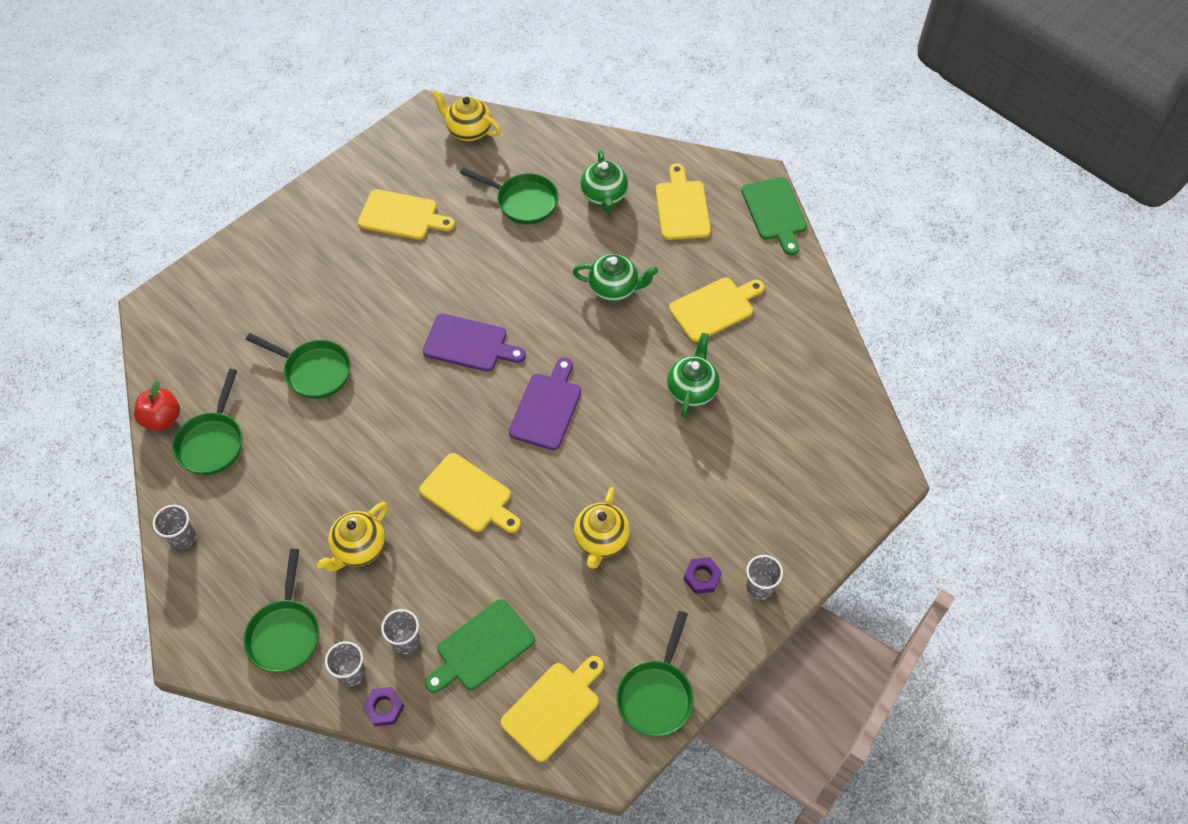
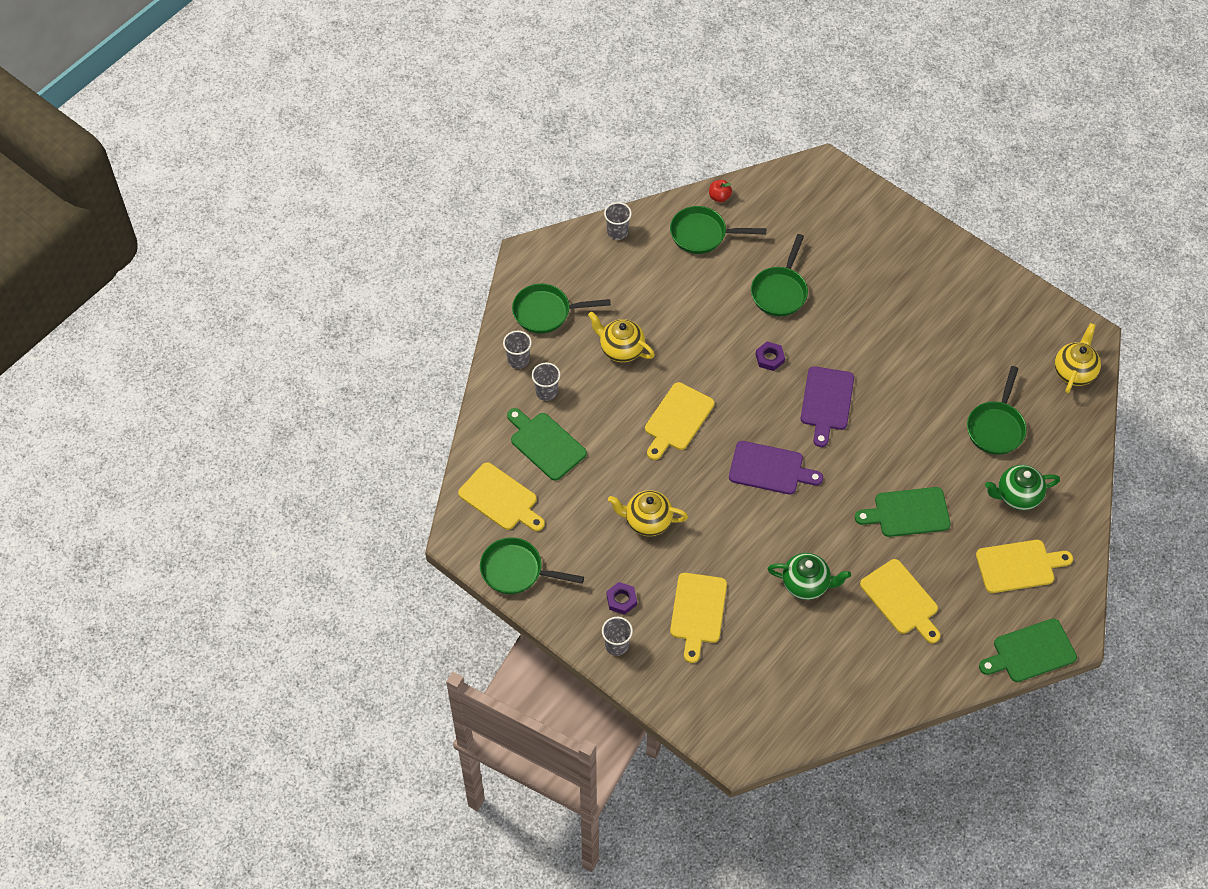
camera: 85 degrees right, 0 degrees up
red apple [134,380,180,431] -> red apple [709,180,732,202], size x0.65
yellow cutting board [358,189,455,240] -> yellow cutting board moved to [670,573,727,663]
purple nut [363,687,404,726] -> purple nut moved to [755,342,785,371]
green teapot [573,254,658,302] -> green cutting board [855,487,951,537]

